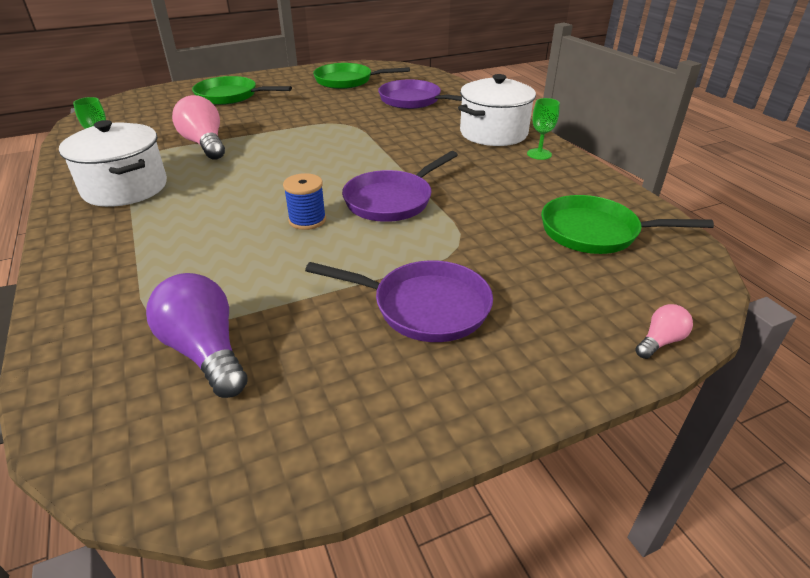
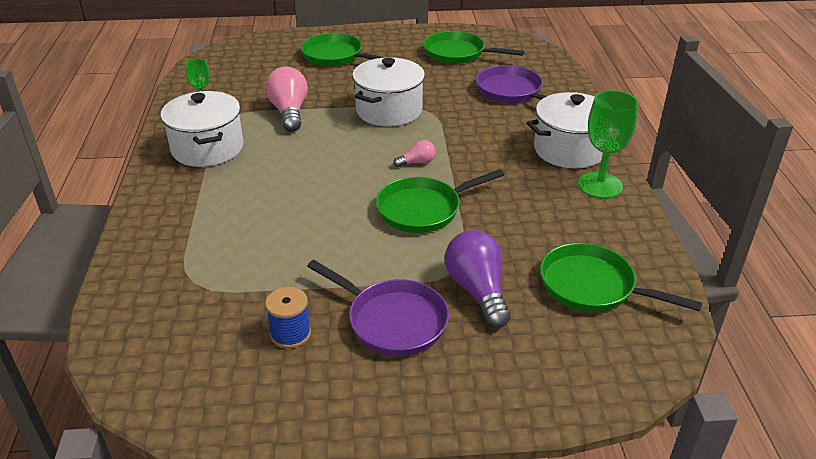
camera: 20 degrees right, 0 degrees up
purple light bulb [146,273,248,398] -> purple light bulb moved to [445,230,510,328]
blue spool [283,173,326,230] -> blue spool moved to [265,287,311,349]
purple pan [342,151,458,222] -> green pan [376,169,504,233]
green goblet [527,98,560,160] -> green goblet [578,90,638,199], size x1.74
pink light bulb [635,304,693,359] -> pink light bulb moved to [393,140,435,167]
none -> white pot [352,57,425,127]

